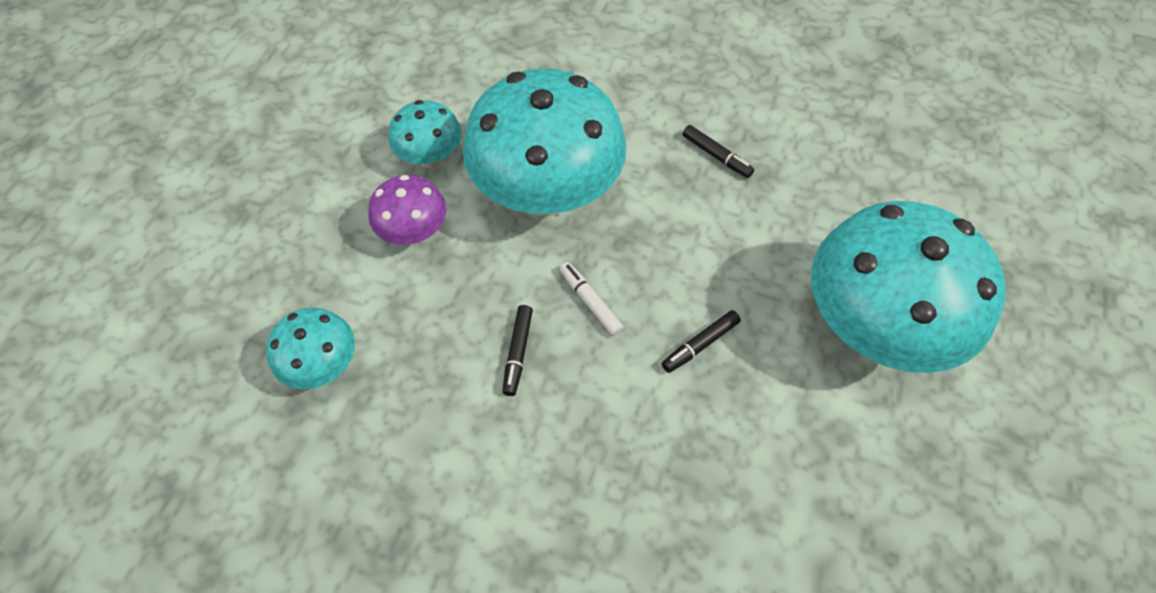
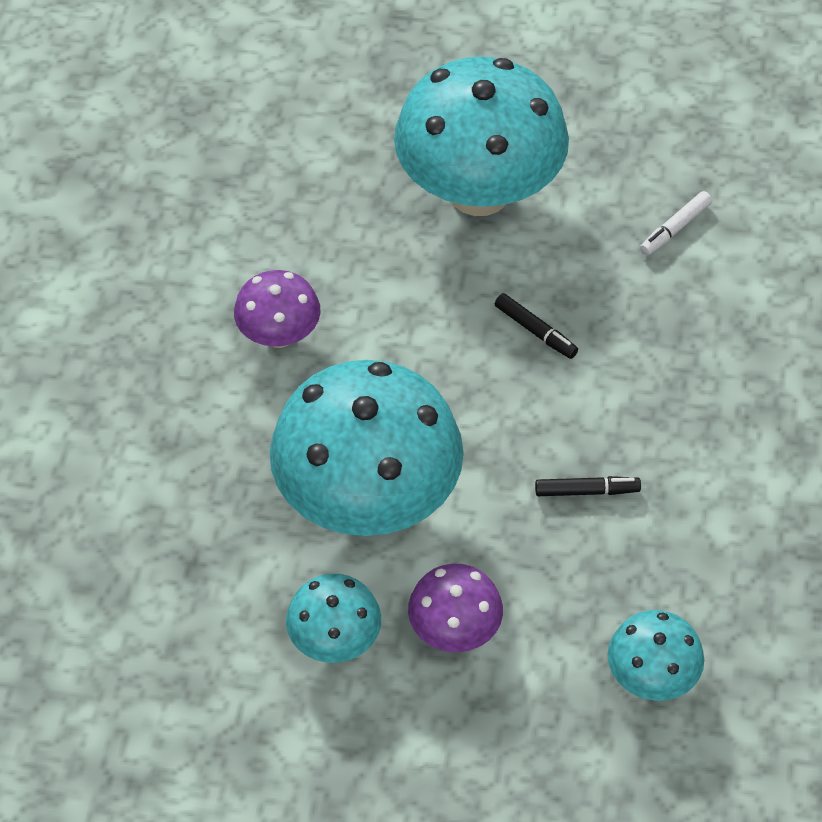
camera: 100 degrees left, 5 degrees down
white marker [560,262,624,336] -> white marker moved to [640,191,712,256]
black marker [683,125,754,178] -> purple mushroom [234,270,320,348]

